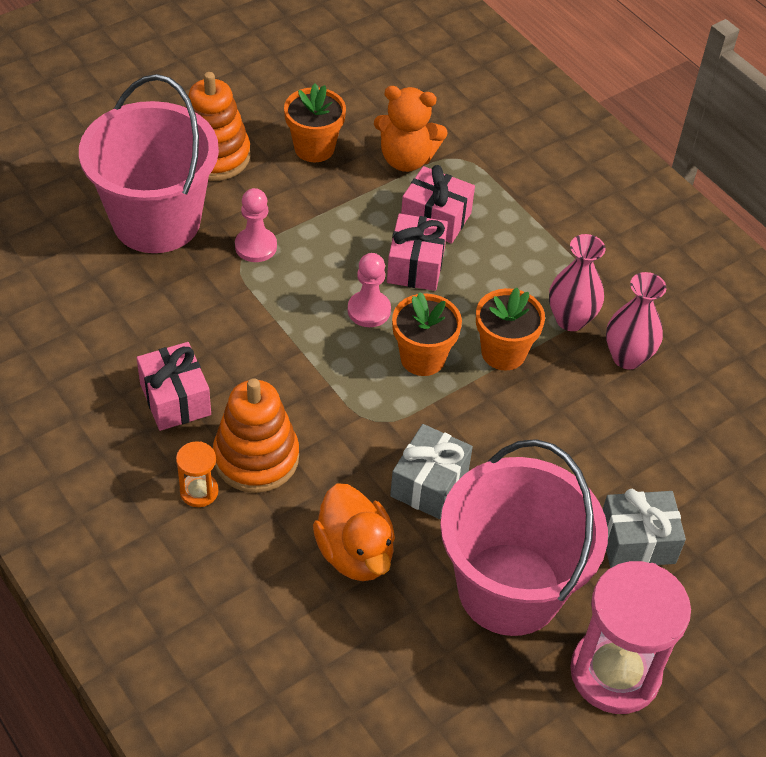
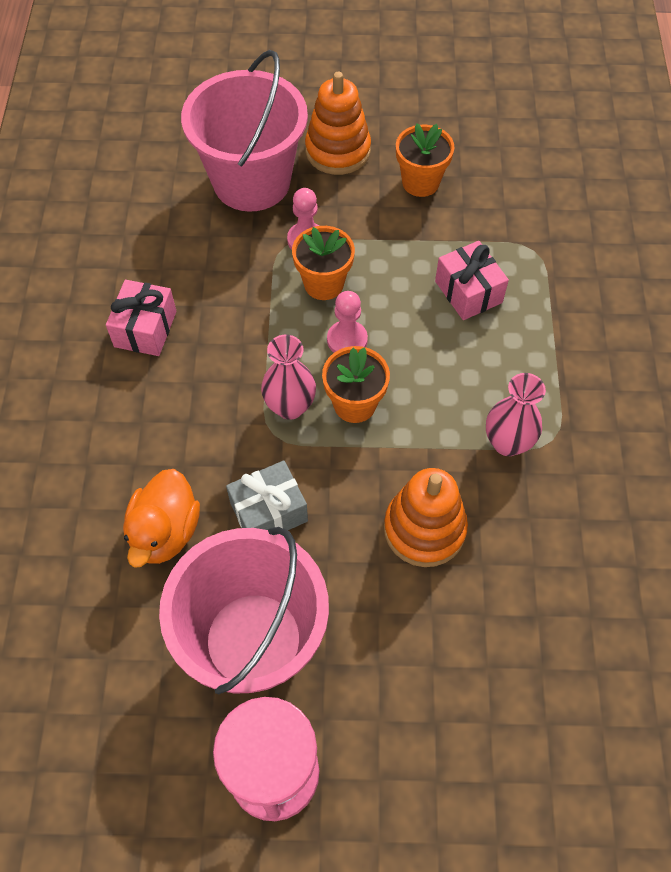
camera: 40 degrees right, 10 degrees up
orange hourglass [176,441,219,507] -> none
orange stacking toy [213,378,299,493] -> orange stacking toy moved to [384,468,468,567]
orange teddy bear [374,86,448,172] -> none
pink gift [387,214,448,291] -> none
orange flower pot [476,288,545,370] -> orange flower pot moved to [292,226,355,300]
grey gift [603,489,686,568] -> none
pink vase [606,272,667,370] -> pink vase moved to [261,335,316,420]

